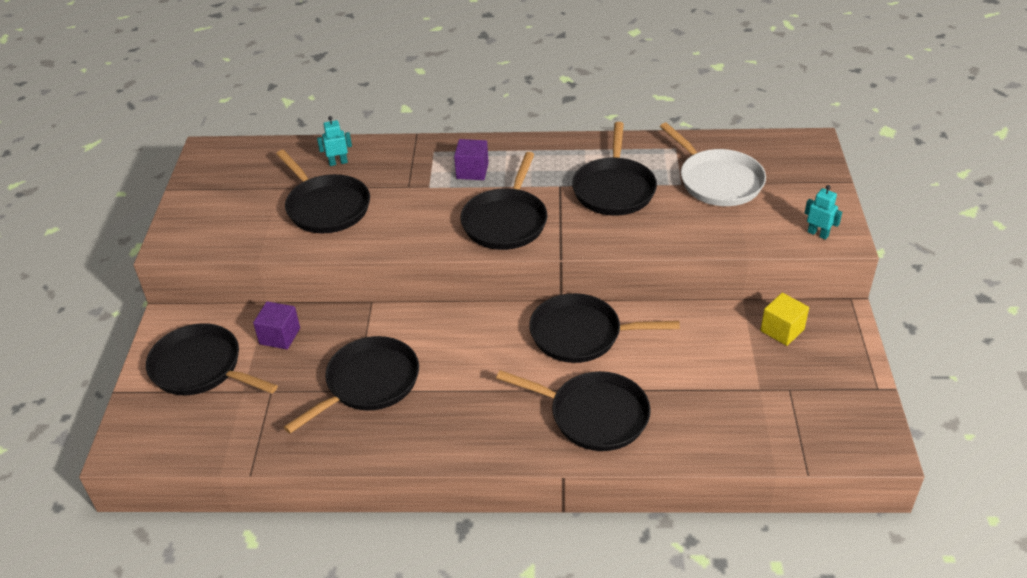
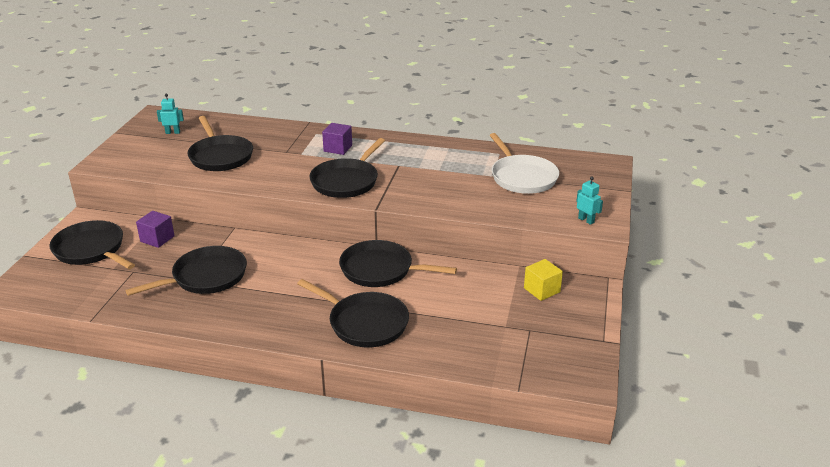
camera: 10 degrees right, 10 degrees down
turquoise robot [317,116,352,166] -> turquoise robot moved to [157,94,184,134]
black pan [572,122,657,215] -> none

